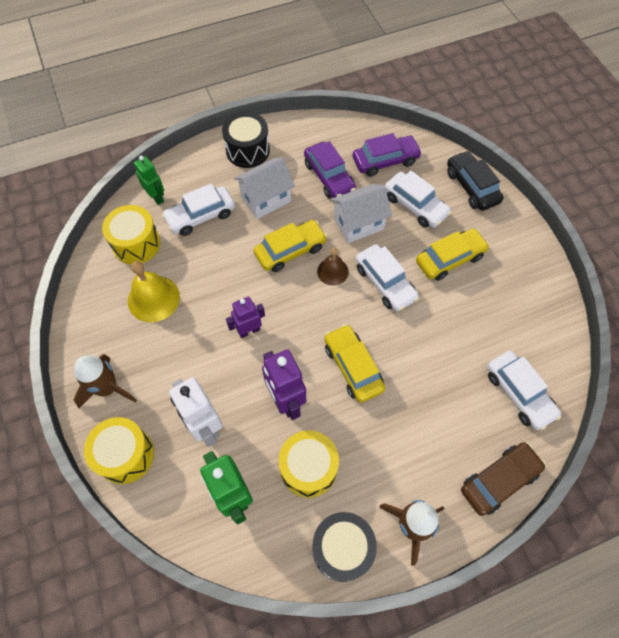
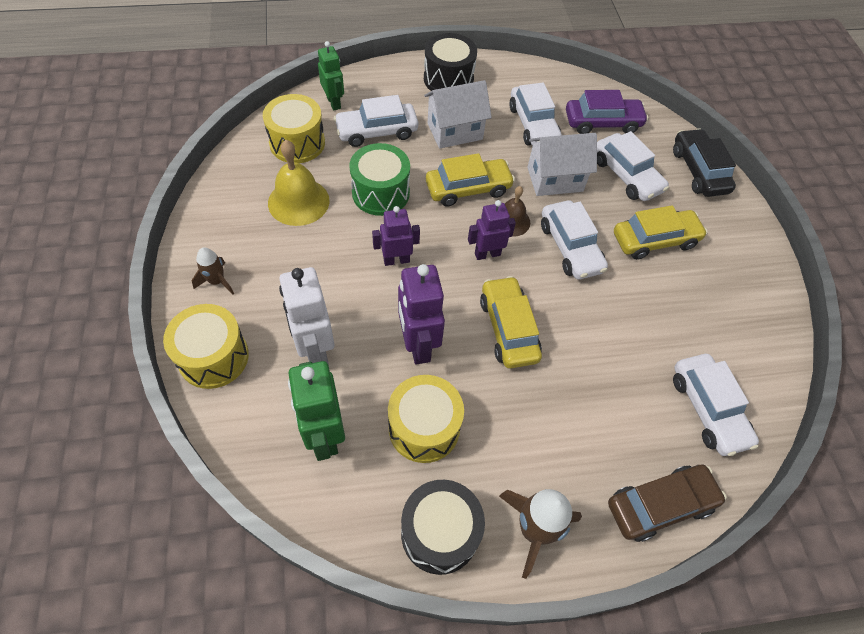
camera: 10 degrees right, 5 degrees down
brown rocket [73,354,137,408] -> brown rocket [191,247,234,295], size x0.60
purple car [304,141,356,198] -> white car [509,83,562,146]
none -> green drum [349,143,410,216]
none -> purple robot [468,200,516,260]

